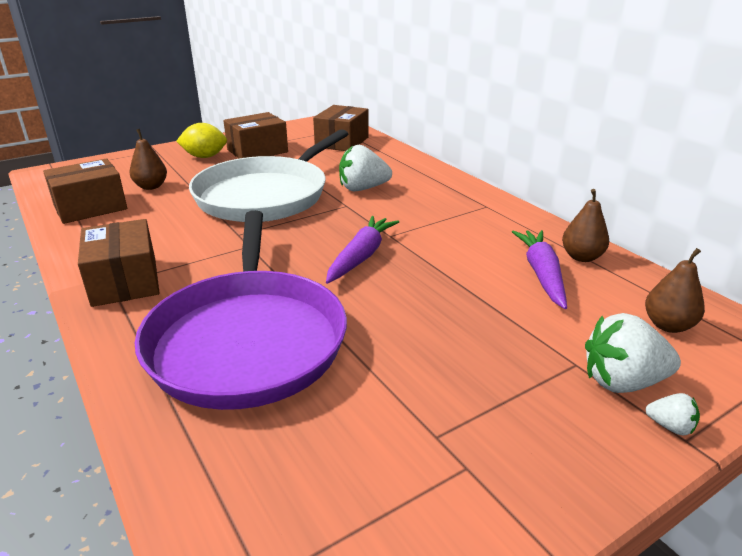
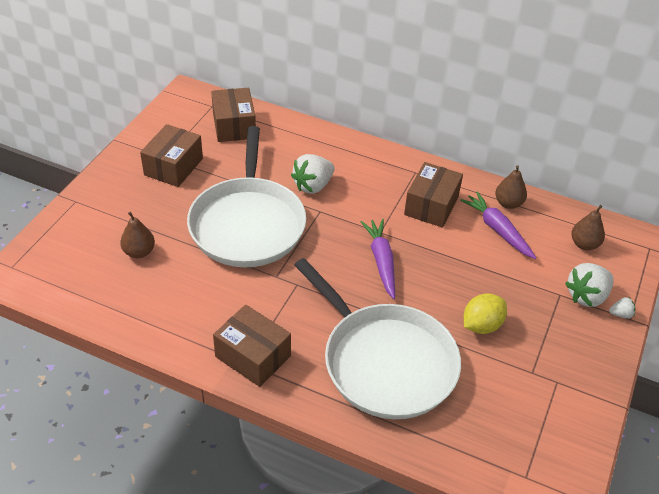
camera: 35 degrees left, 15 degrees up
brown box [43,158,127,224] -> brown box moved to [404,162,463,228]
purple pan [135,210,347,410] -> white pan [294,258,461,419]
yellow lemon [176,123,227,158] -> yellow lemon moved to [464,294,507,334]

